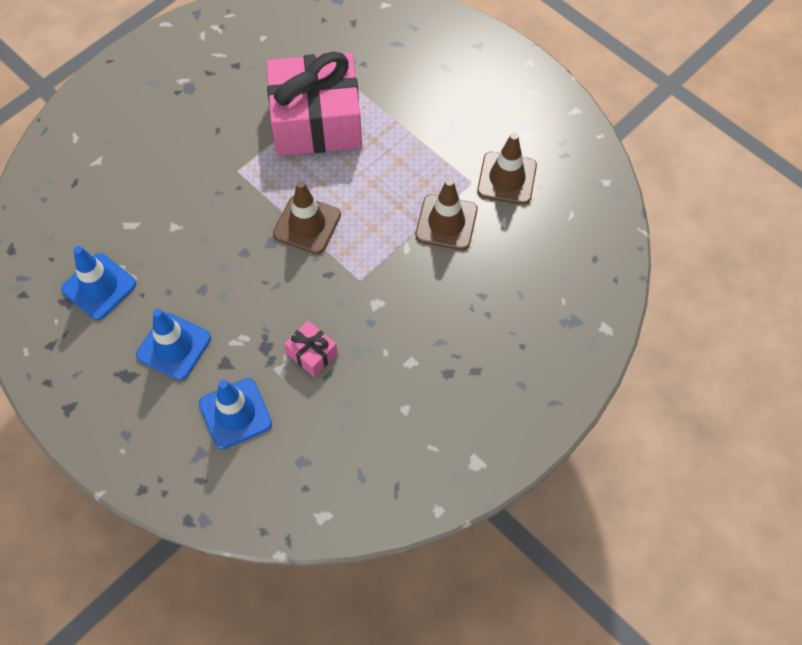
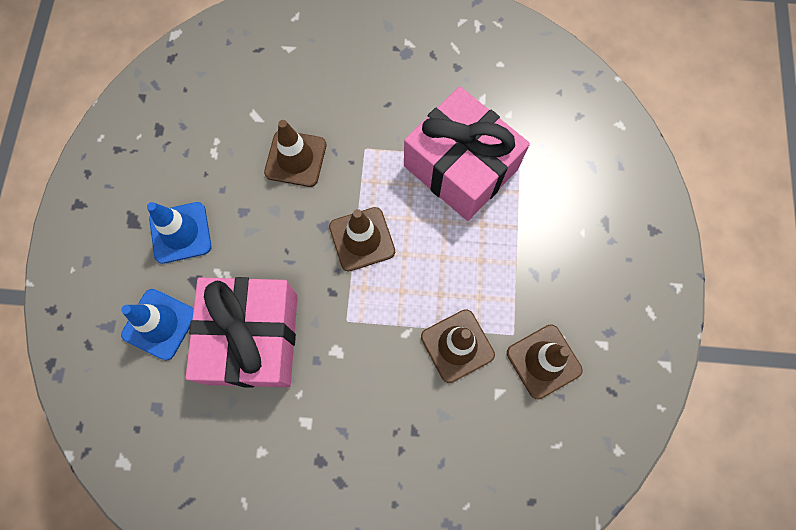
camera: 50 degrees right, 10 degrees up
blue traffic cone [61,246,136,320] -> none
pink gift [284,321,338,377] -> pink gift [185,277,297,388], size x2.44
none -> brown traffic cone [264,120,326,187]

